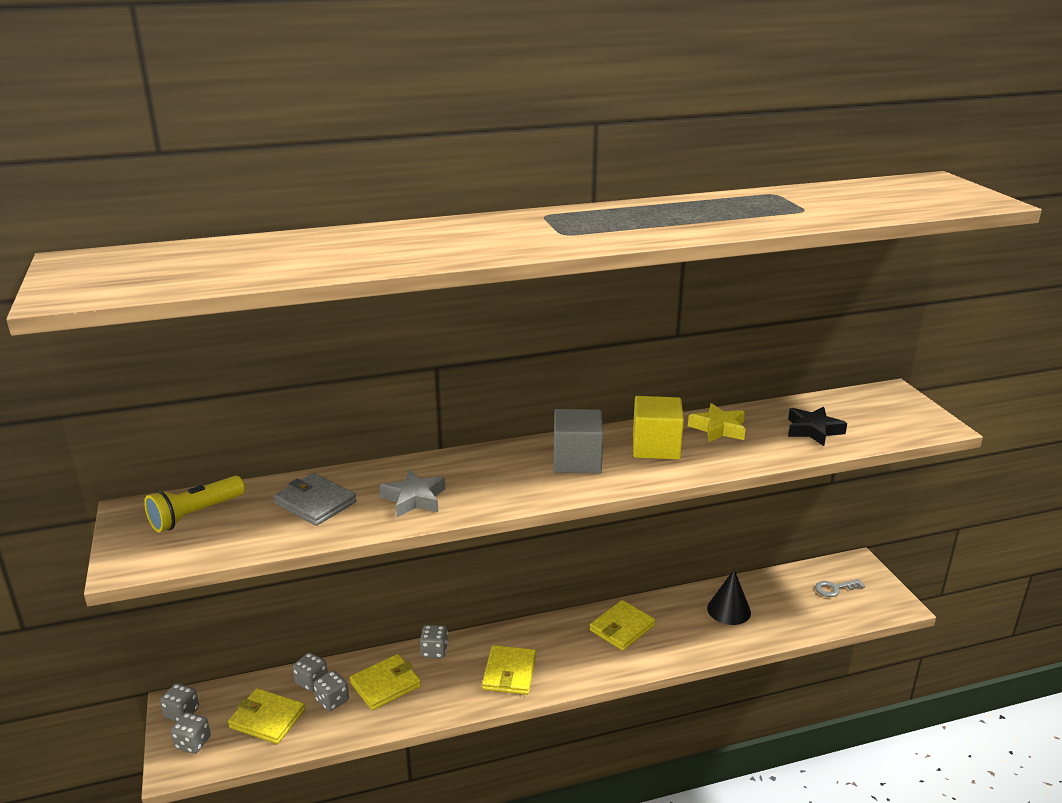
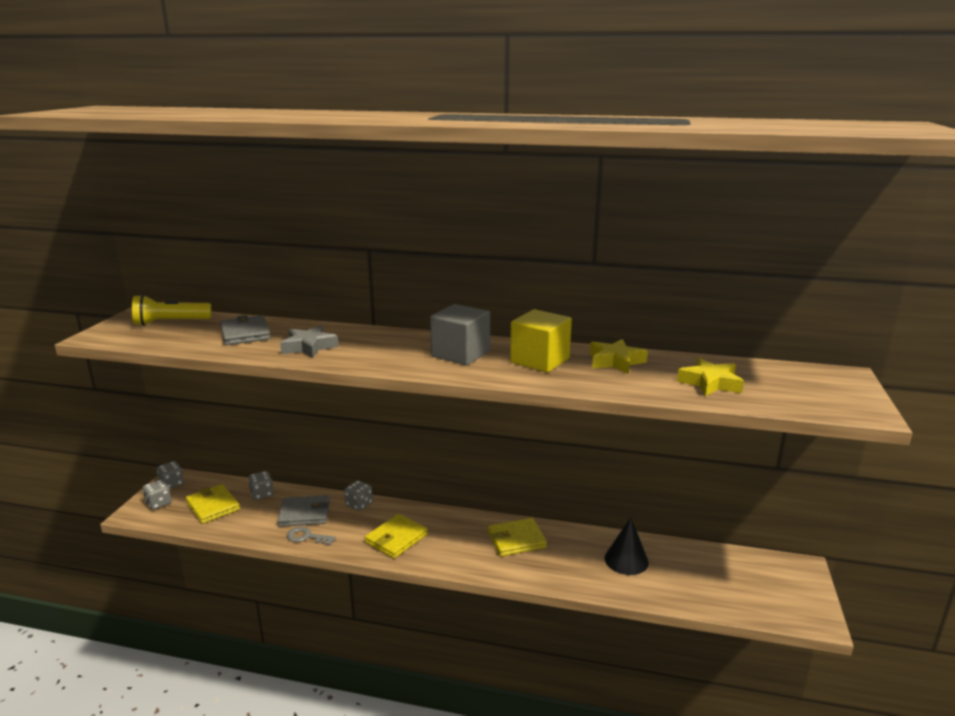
camera: 30 degrees right, 5 degrees down
grey dice [313,670,349,711] -> none
yellow wallet [350,654,421,710] -> grey wallet [278,495,330,527]
black star [788,407,847,446] -> yellow star [677,358,744,396]
grey key [815,579,865,597] -> grey key moved to [287,527,336,546]

